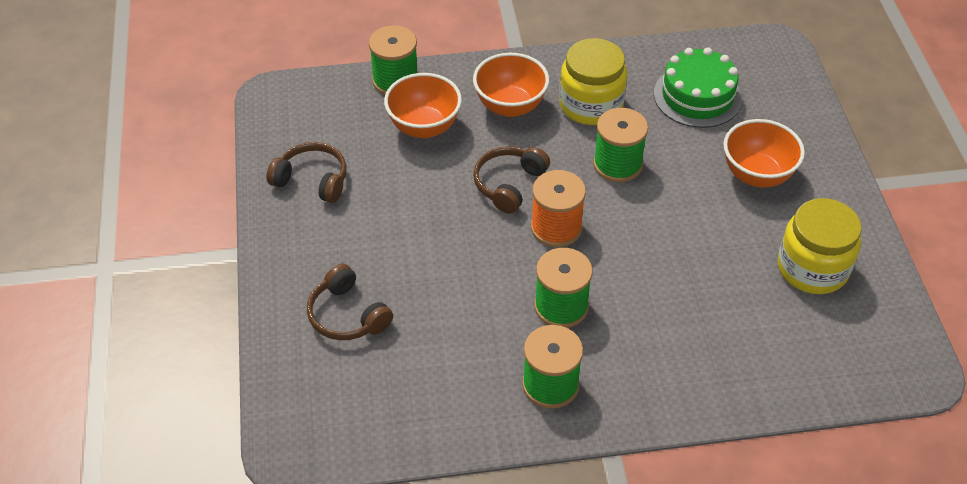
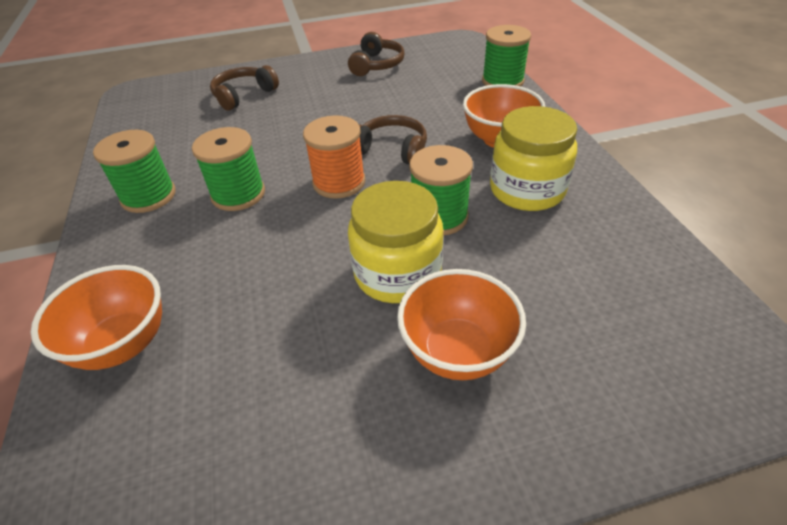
camera: 85 degrees right, 5 degrees down
orange bowl [384,73,462,138] -> orange bowl moved to [31,265,162,370]
green cake [654,47,742,128] -> none
yellow jar [778,198,862,294] -> yellow jar moved to [348,181,444,303]

